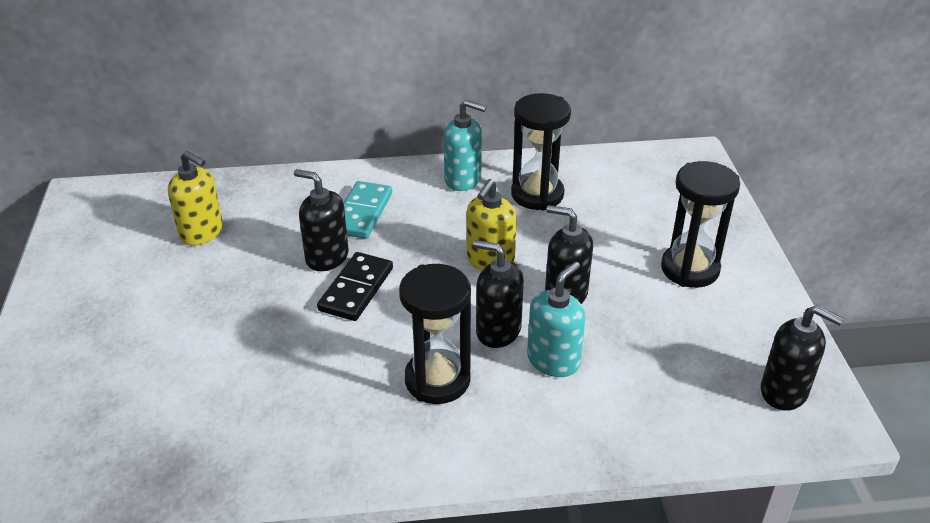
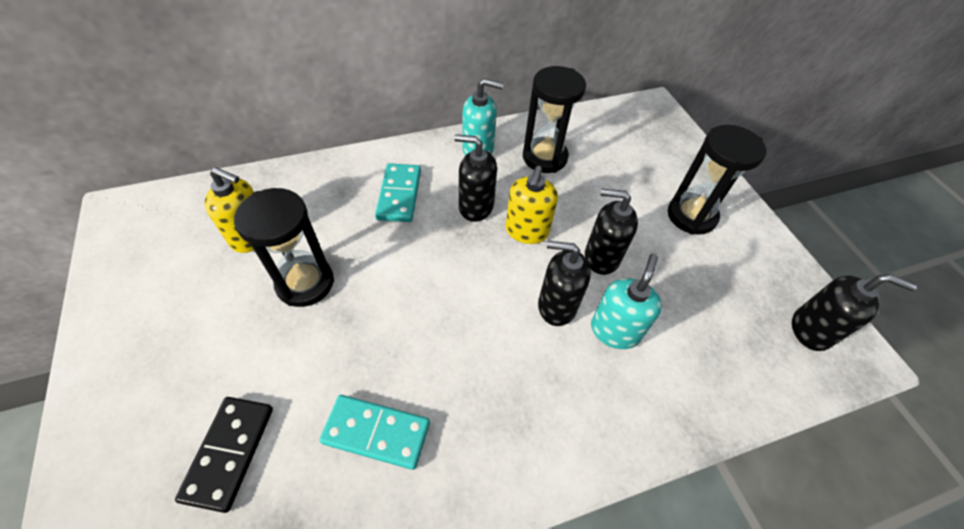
camera: 15 degrees left, 15 degrees up
black soap dispenser [294,169,349,271] -> black soap dispenser moved to [454,134,497,222]
black domino [317,252,393,321] -> black domino moved to [175,397,273,513]
black hourglass [399,264,471,404] -> black hourglass moved to [234,188,334,307]
none -> turquoise domino [319,395,430,470]

